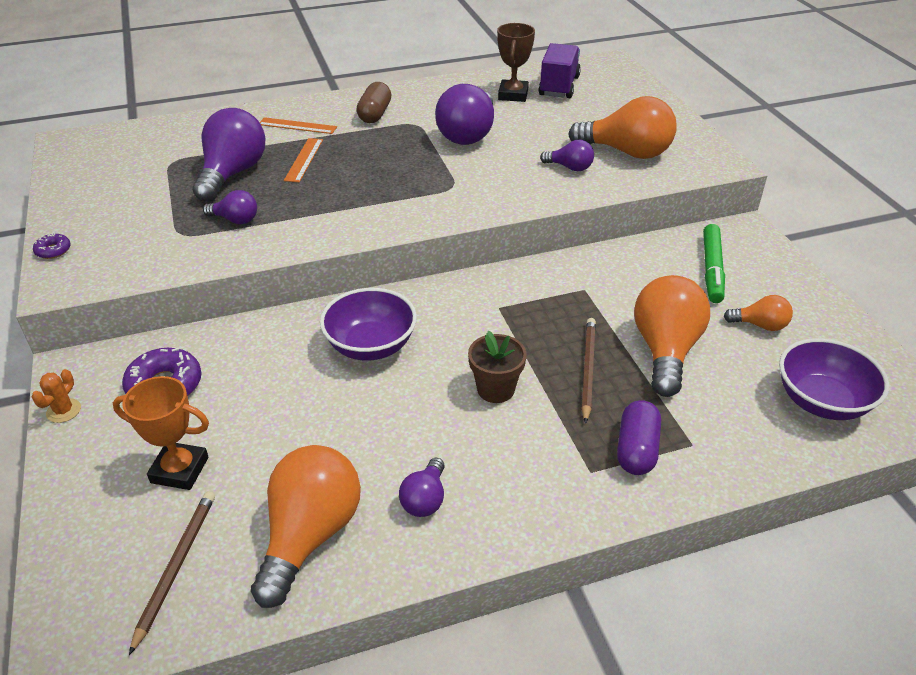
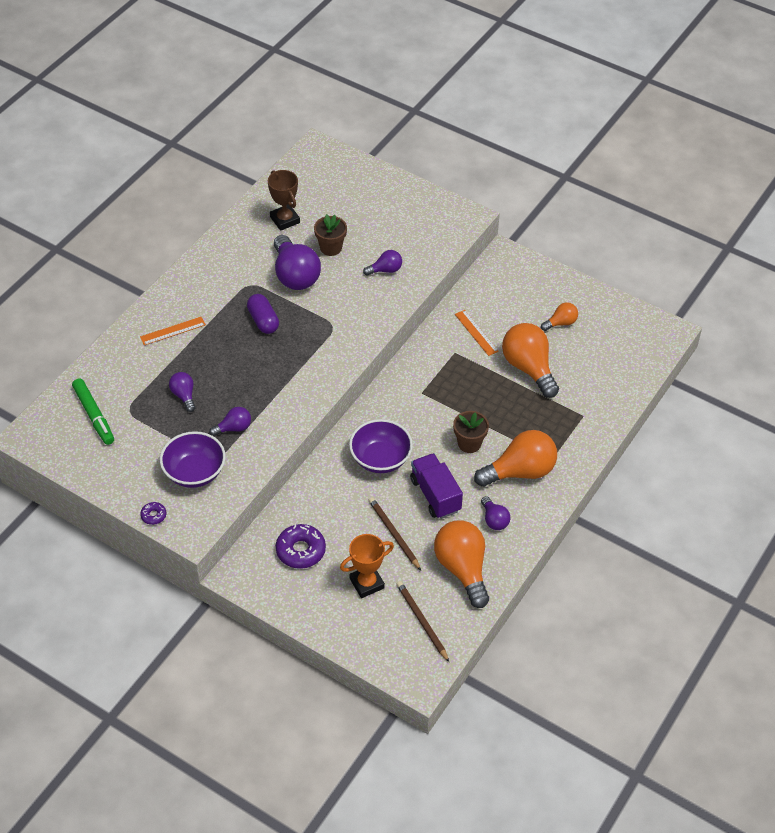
camera: 40 degrees left, 10 degrees up
orange cactus [31,369,81,423] -> none
purple light bulb [193,108,266,202] -> purple light bulb [169,372,195,412], size x0.51
orange ruler [284,138,323,182] -> orange ruler moved to [455,310,499,356]
brown capsule [357,82,391,123] -> none
purple truck [538,43,581,98] -> purple truck moved to [410,453,463,519]
orange light bulb [568,96,677,159] -> orange light bulb moved to [474,430,557,487]
brown pencil [581,318,596,424] -> brown pencil moved to [368,497,421,571]
purple capsule [617,400,661,475] -> purple capsule moved to [247,294,279,334]
green marker [703,224,725,303] -> green marker moved to [72,378,114,445]
purple bowl [779,338,889,420] -> purple bowl moved to [160,431,226,488]
none -> brown flower pot [314,214,347,256]

